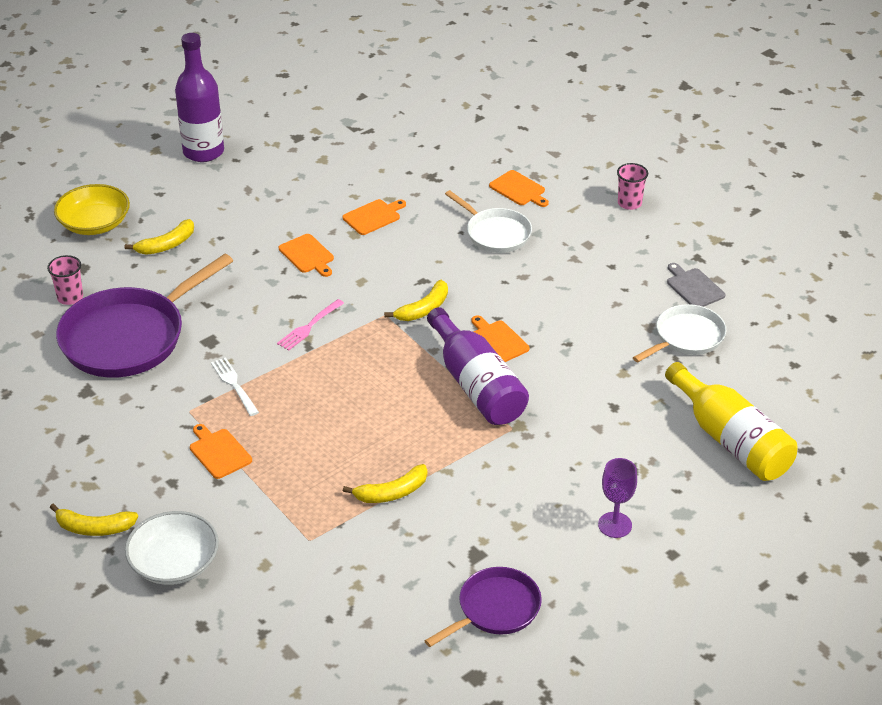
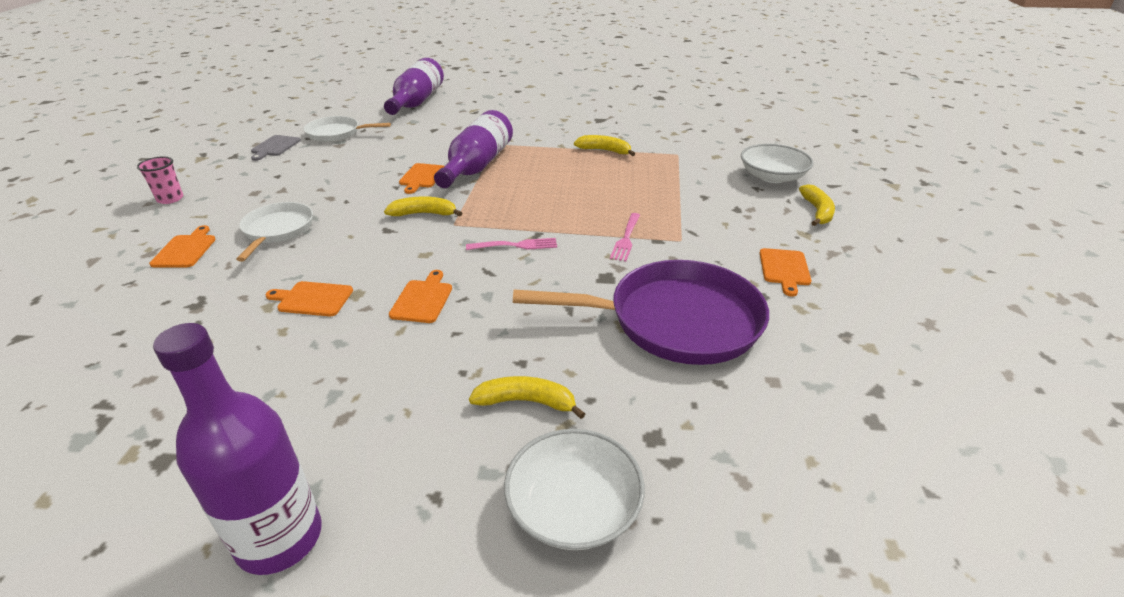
camera: 135 degrees left, 5 degrees down
pink cup [47,255,83,305] -> none
yellow banana [50,504,138,536] -> yellow banana turned 45 degrees clockwise [799,184,835,226]
yellow bowl [54,184,130,235] -> white bowl [504,429,645,550]
orange cutting board [190,424,252,479] -> orange cutting board moved to [760,248,812,296]
white fork [211,357,259,416] -> pink fork [610,213,640,262]
purple pan [425,567,542,647] -> none
purple goblet [598,458,637,538] -> none
yellow bottle [665,362,797,481] -> purple bottle [384,58,444,115]

